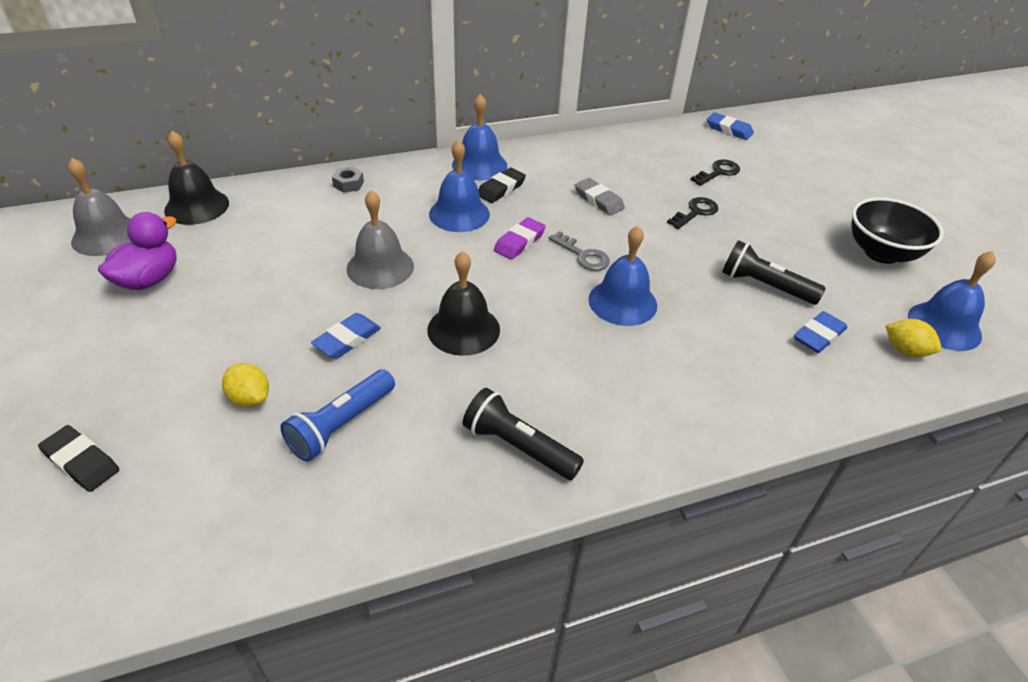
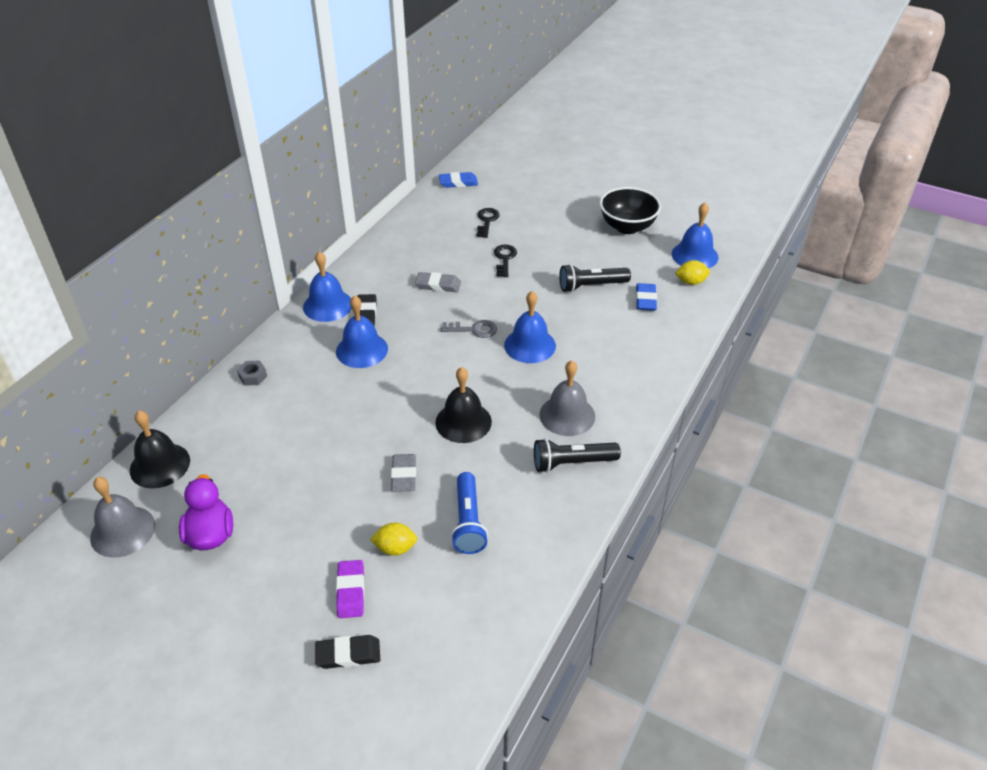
camera: 40 degrees left, 0 degrees up
blue eraser [311,313,381,359] -> grey eraser [391,454,416,492]
grey bell [347,190,414,289] -> grey bell moved to [539,360,595,436]
purple eraser [494,217,546,260] -> purple eraser moved to [336,560,364,618]

